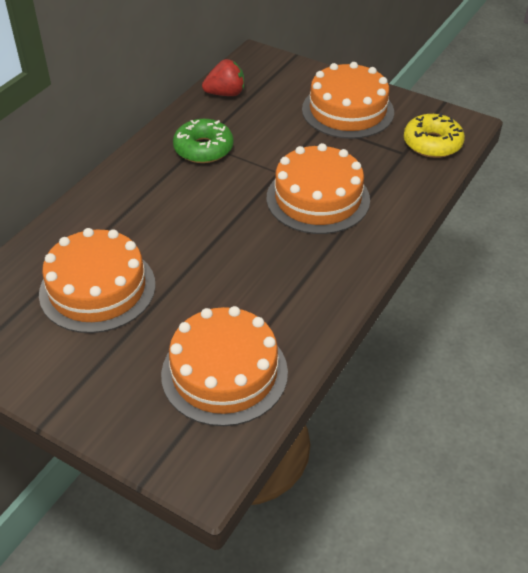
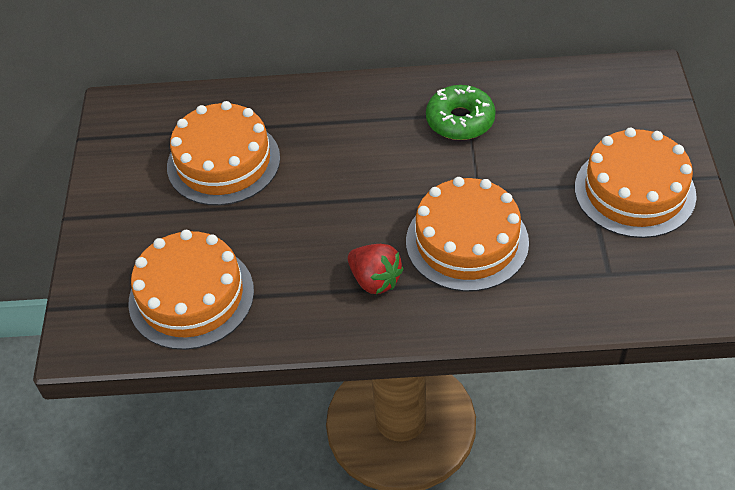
camera: 60 degrees right, 5 degrees up
red strawberry [202,59,244,96] -> red strawberry moved to [348,244,404,294]
yellow donut [404,113,465,158] -> none

